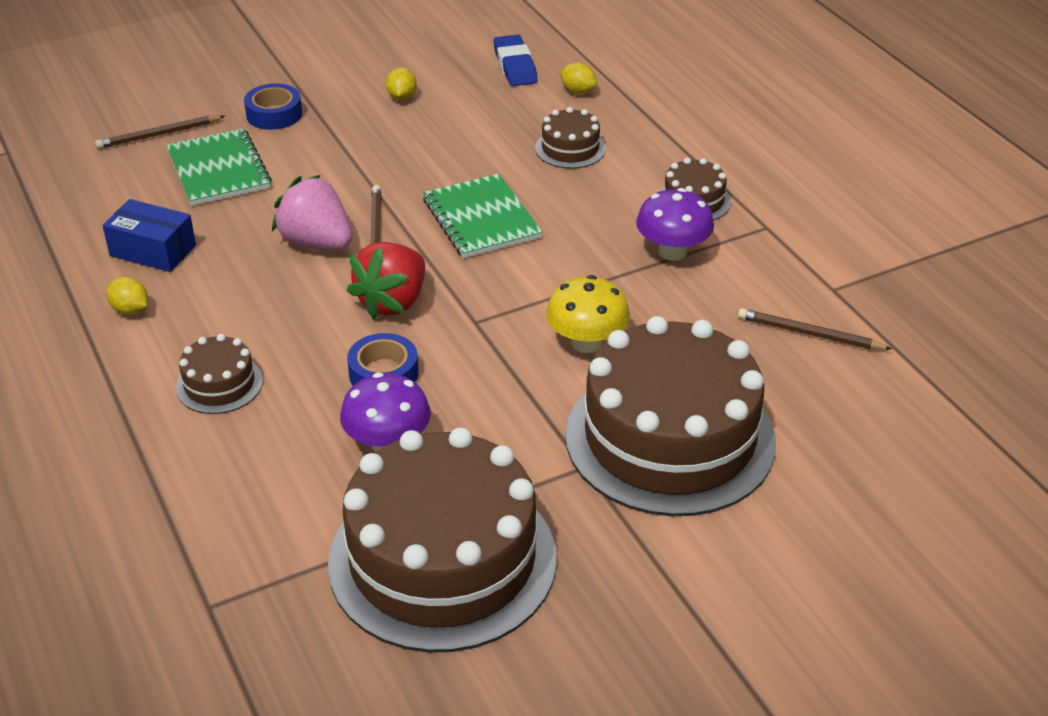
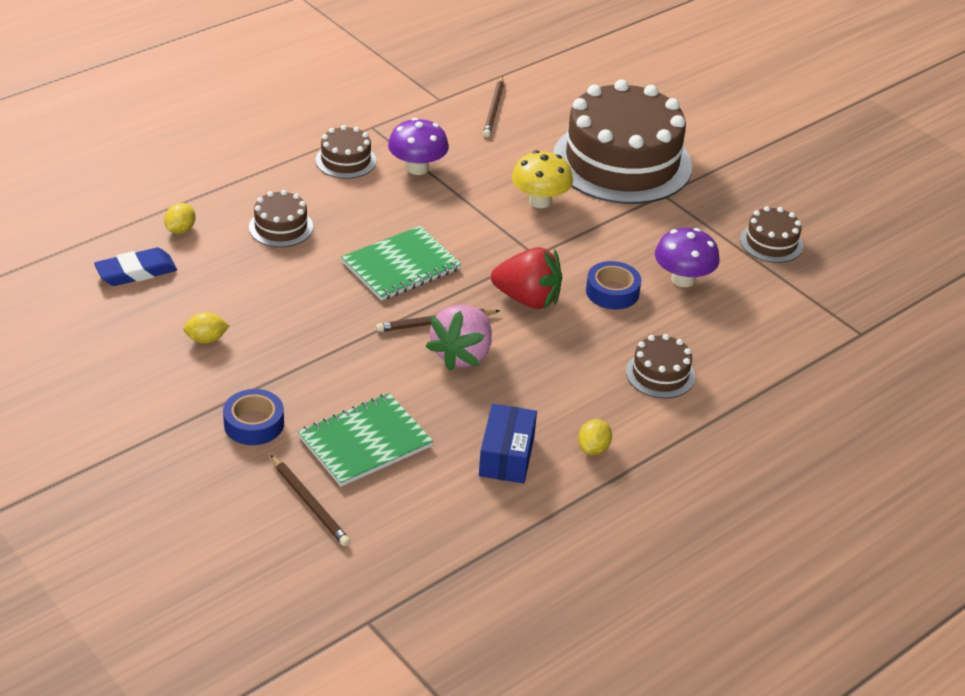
camera: 105 degrees left, 0 degrees up
brown cake [328,427,557,652] -> brown cake [740,206,803,263], size x0.43

